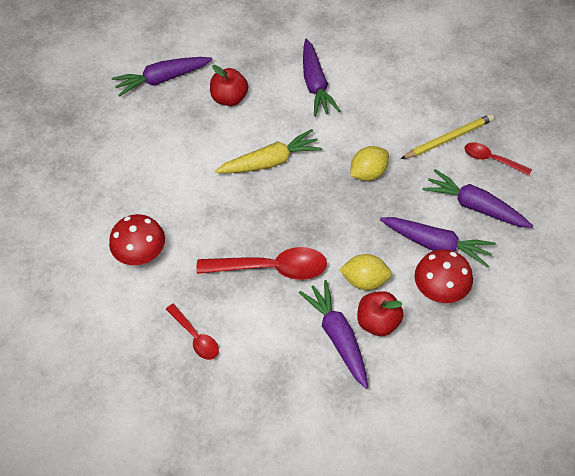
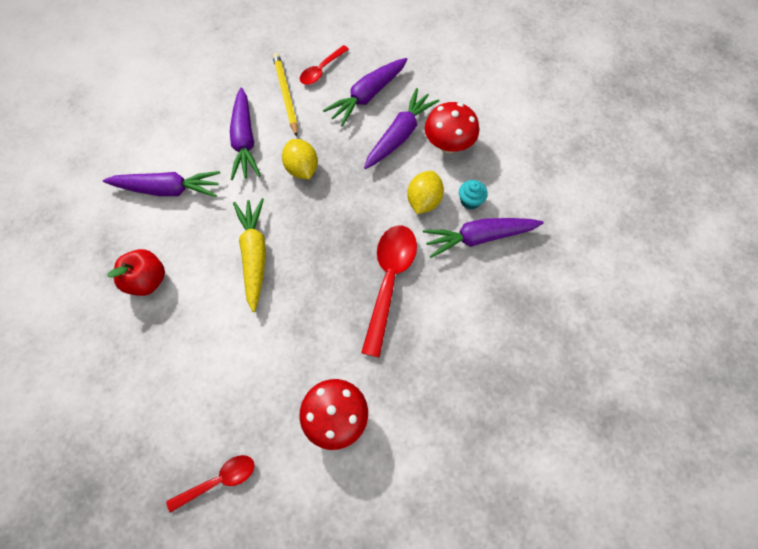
camera: 80 degrees left, 10 degrees up
purple carrot [112,57,213,97] -> purple carrot moved to [230,87,261,180]
red spoon [166,304,219,360] -> red spoon moved to [166,455,254,513]
red apple [357,291,404,336] -> turquoise cupcake [459,180,488,209]

